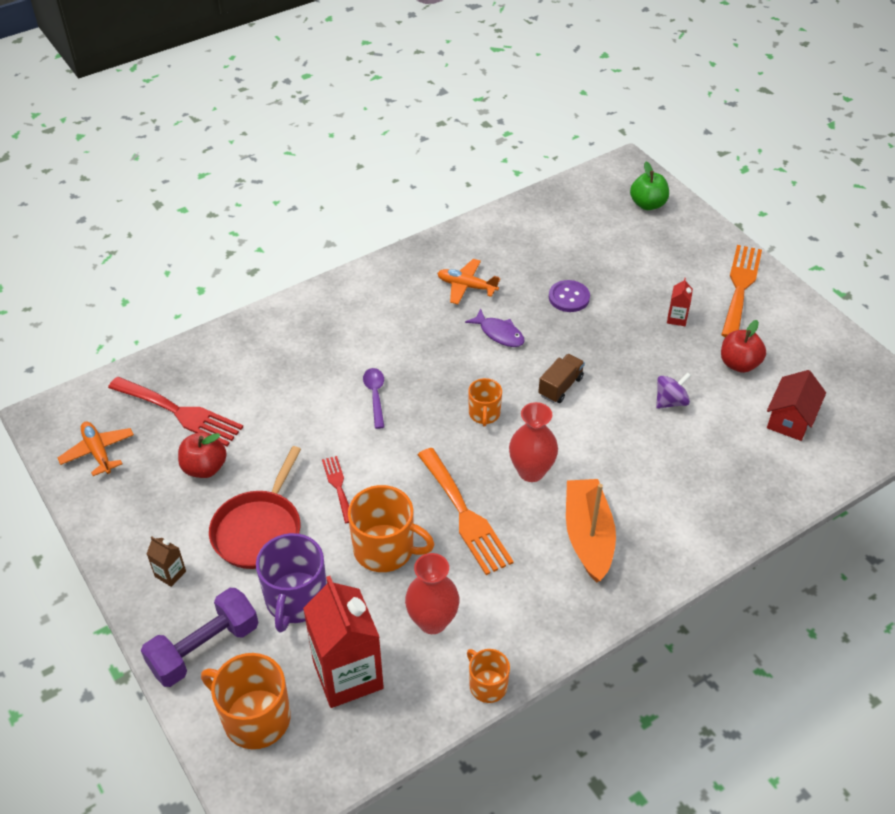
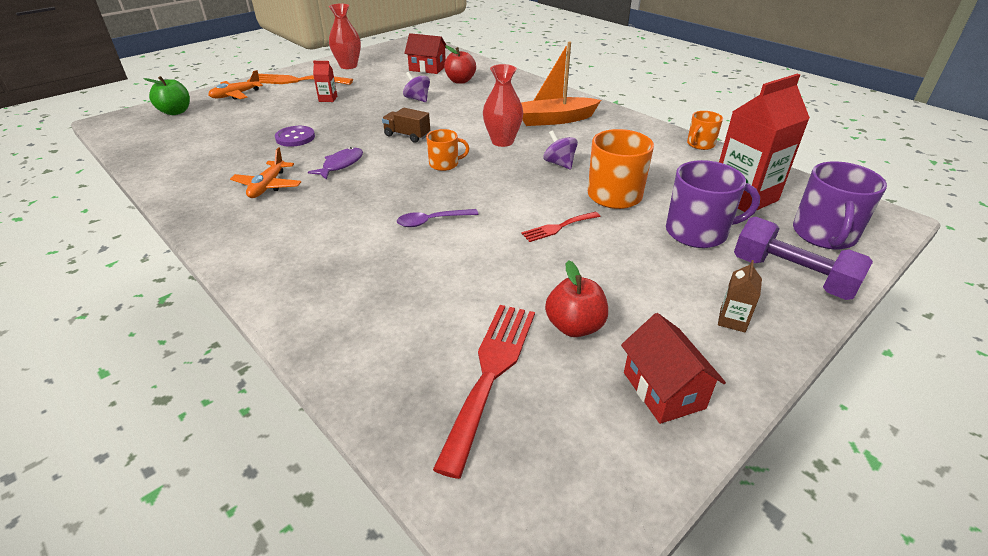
camera: 100 degrees left, 10 degrees down
orange plane [58,421,134,476] -> orange plane moved to [208,70,263,100]
orange mug [201,653,291,749] -> purple mug [793,161,887,250]
red pan [209,446,301,569] -> none
red vase [405,553,460,634] -> red vase moved to [329,3,361,69]
orange fork [418,448,514,575] -> purple spinning top [543,130,578,169]
red apple [721,320,766,373] -> red apple moved to [444,45,476,84]
none -> red house [621,313,726,424]

